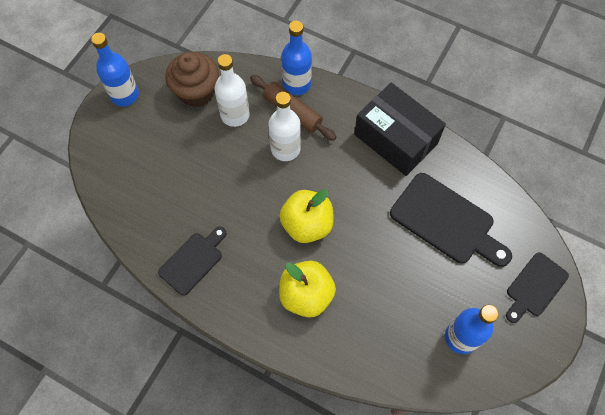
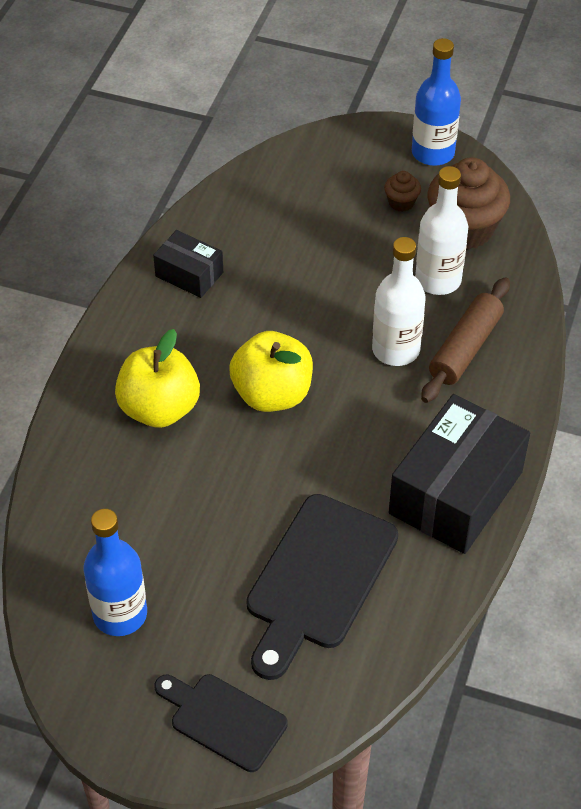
camera: 80 degrees right, 15 degrees down
black cutting board [158,226,227,296] -> black box [153,230,223,298]
blue bottle [281,21,312,95] -> none
none -> brown cupcake [384,171,421,212]

